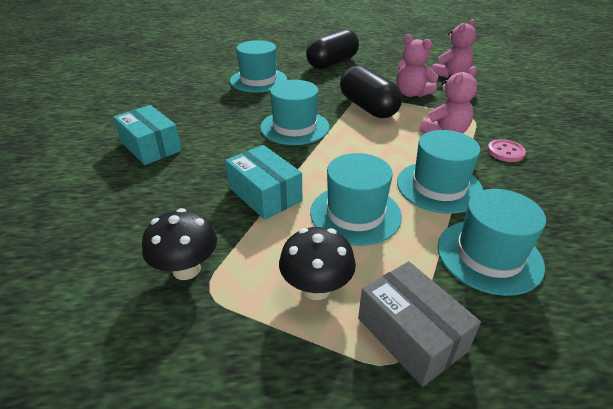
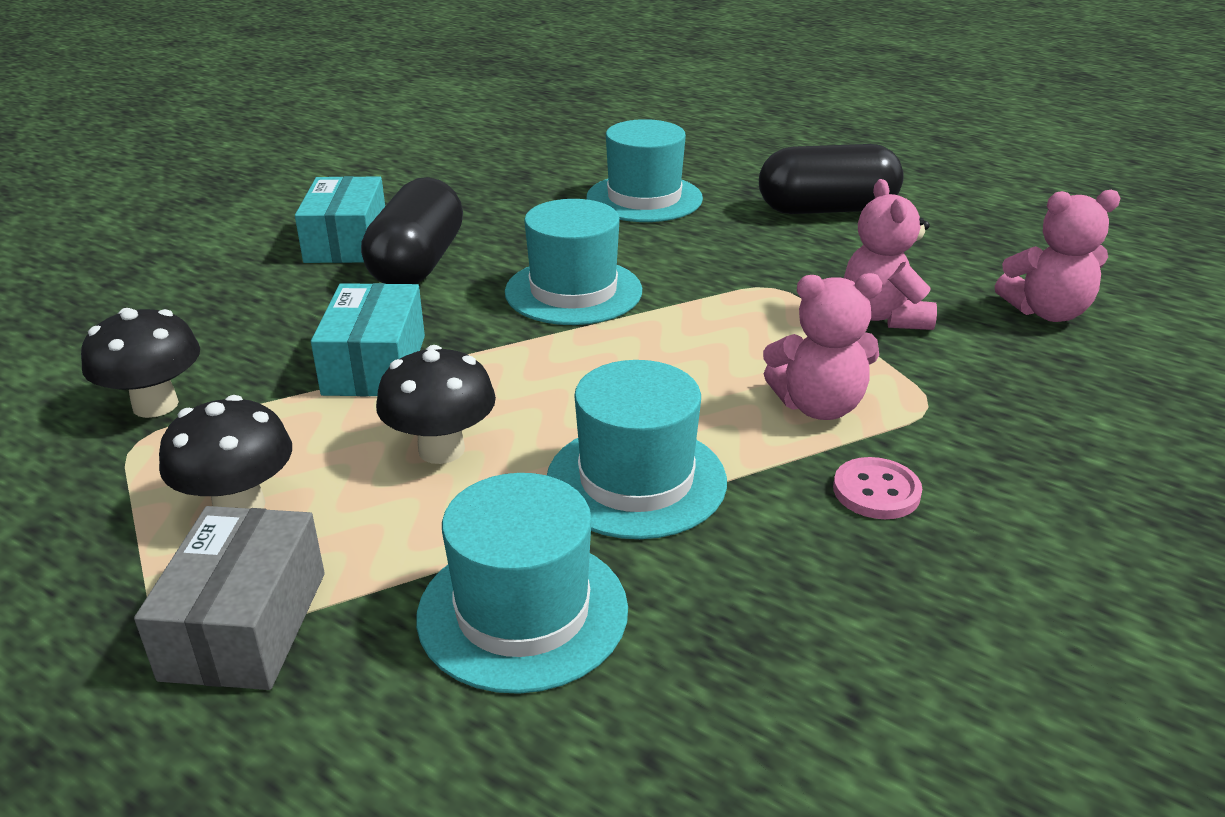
camera: 40 degrees right, 5 degrees down
turquoise hat [310,153,402,246] -> black mushroom [376,345,496,464]
black capsule [340,65,402,118] -> black capsule moved to [361,177,463,284]

